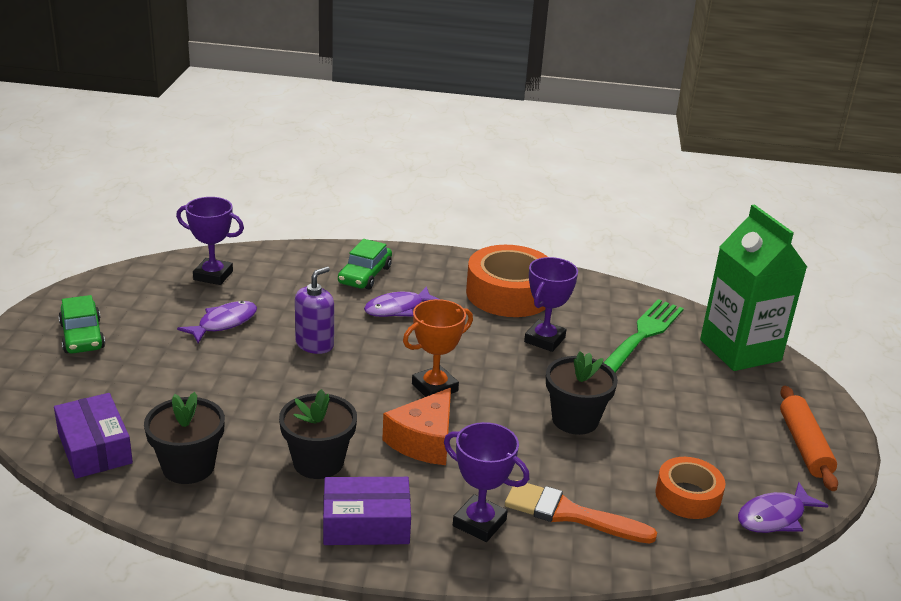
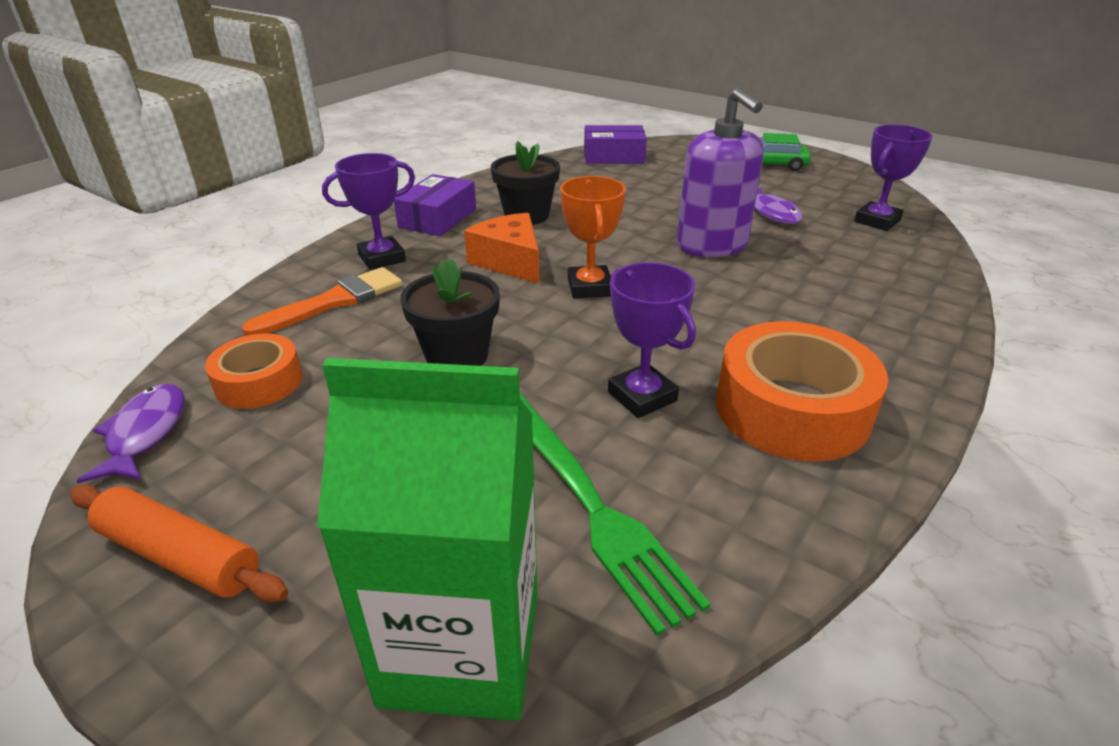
camera: 120 degrees right, 5 degrees up
black flower pot [144,392,225,484] -> none
purple soap dispenser [295,267,334,354] -> purple soap dispenser [677,88,764,257], size x1.62
green car [338,239,392,289] -> none
purple fish [364,286,439,317] -> none

